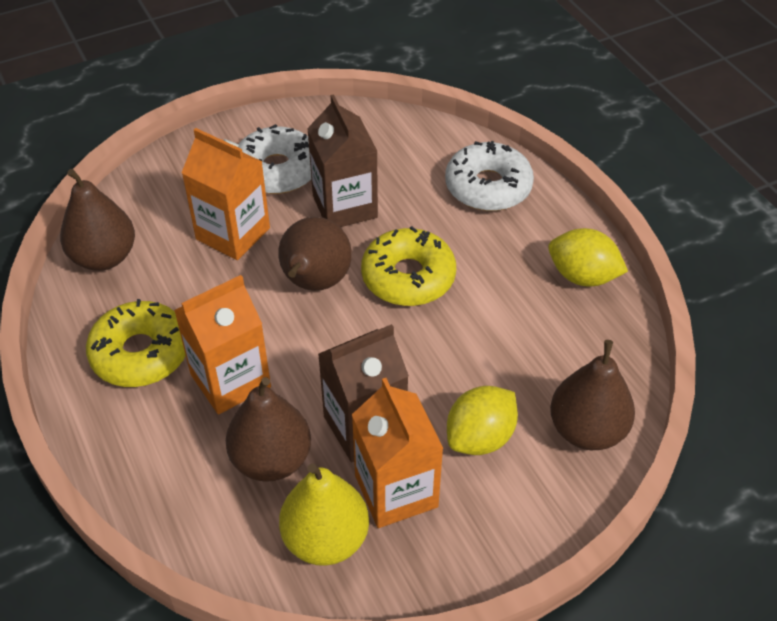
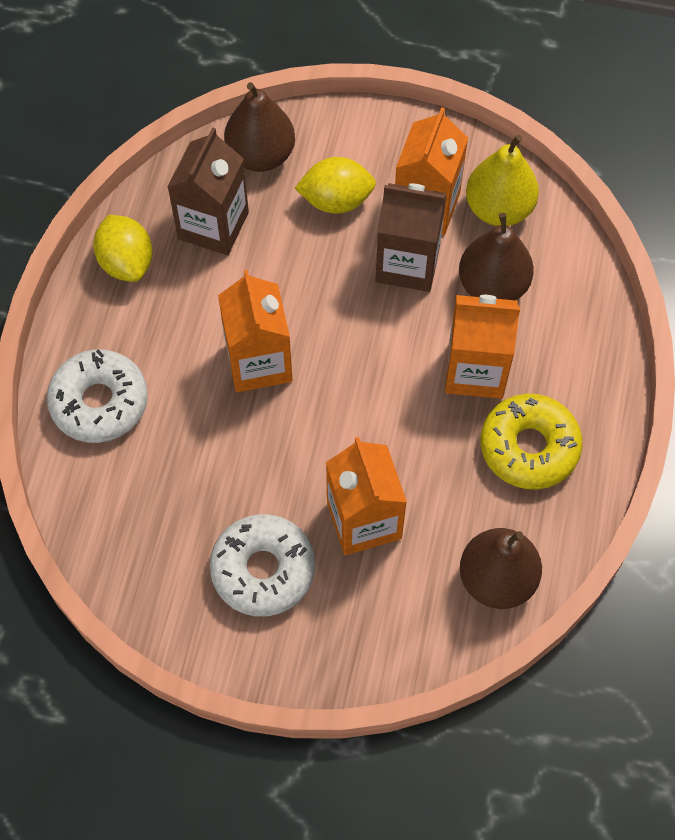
camera: 140 degrees left, 15 degrees up
brown pear [278,217,352,291] -> none
brown carton [307,94,378,227] -> brown carton moved to [168,127,249,255]
yellow donut [361,226,456,306] -> orange carton [218,270,292,393]

